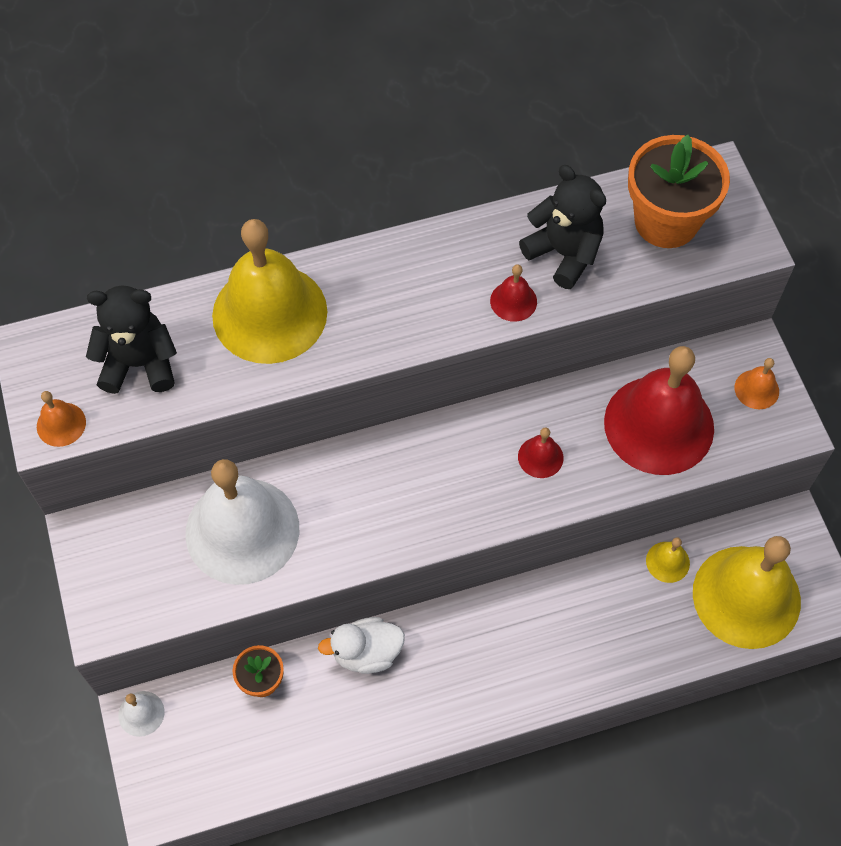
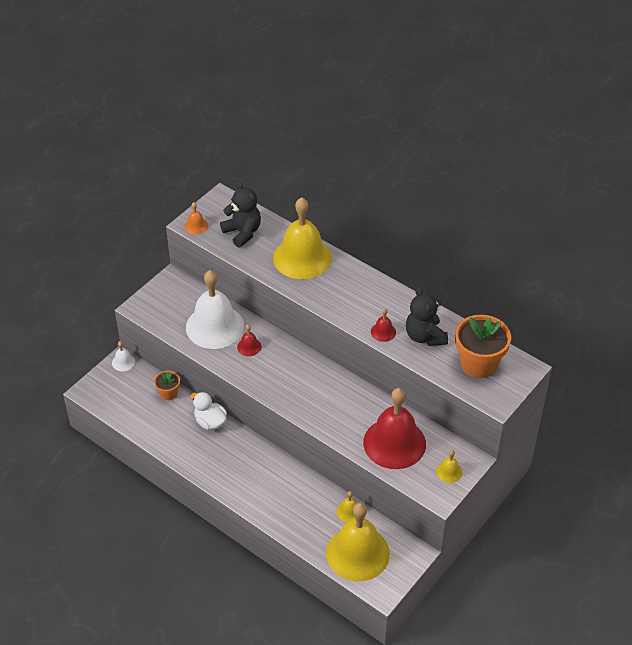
camera: 55 degrees right, 15 degrees down
red bell [518,428,564,478] -> red bell moved to [237,325,261,356]
black teddy bear [519,165,606,289] -> black teddy bear turned 150 degrees clockwise [406,287,448,346]
orange bell [735,358,779,409] -> yellow bell [436,450,463,483]

